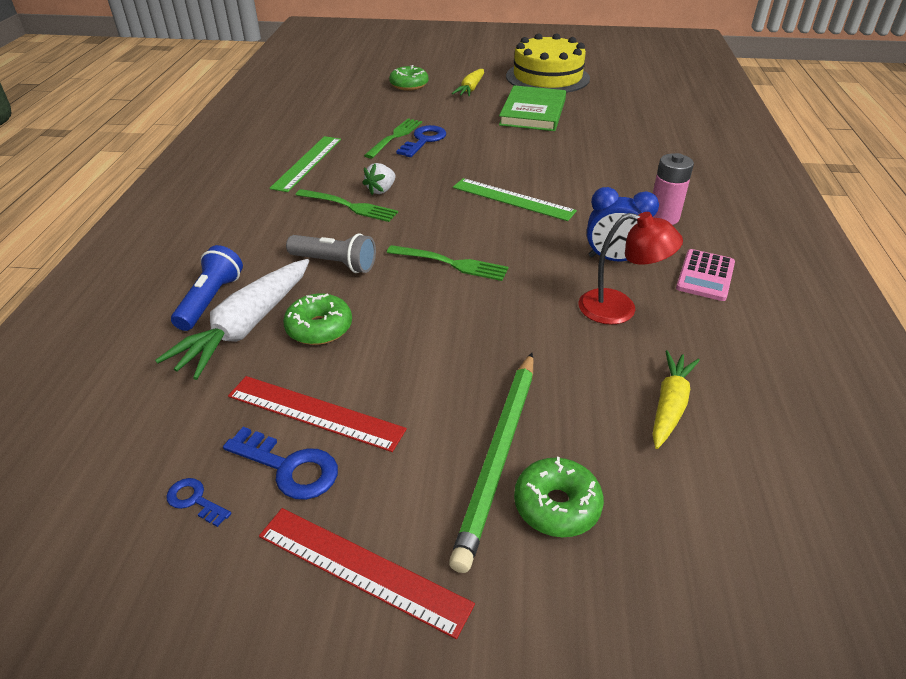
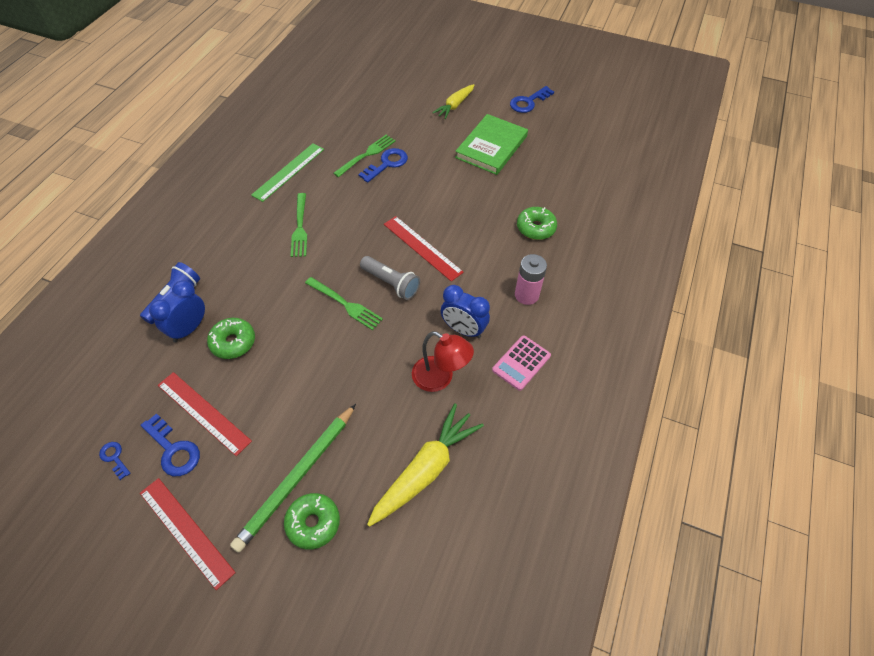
camera: 15 degrees right, 15 degrees up
white carrot [155,259,309,380] -> blue clock [149,280,205,342]
grey flashlight [286,233,376,273] -> grey flashlight moved to [360,256,420,300]
green fork [296,189,398,222] -> green fork turned 45 degrees clockwise [291,193,307,257]
white strawberry [363,163,396,195] -> none
green donut [389,65,429,91] -> green donut moved to [517,207,557,240]
green ruler [453,178,577,221] -> red ruler [384,216,464,282]
yellow cake [506,33,590,93] -> blue key [510,86,554,113]
yellow carrot [652,350,700,449] -> yellow carrot [367,404,484,527], size x1.60

